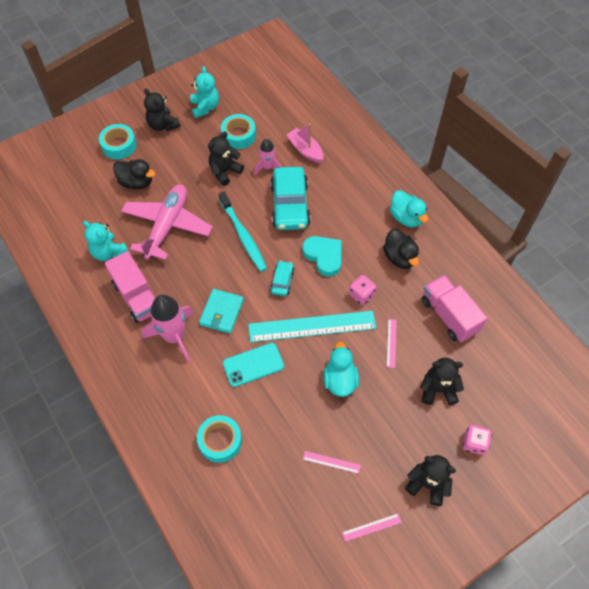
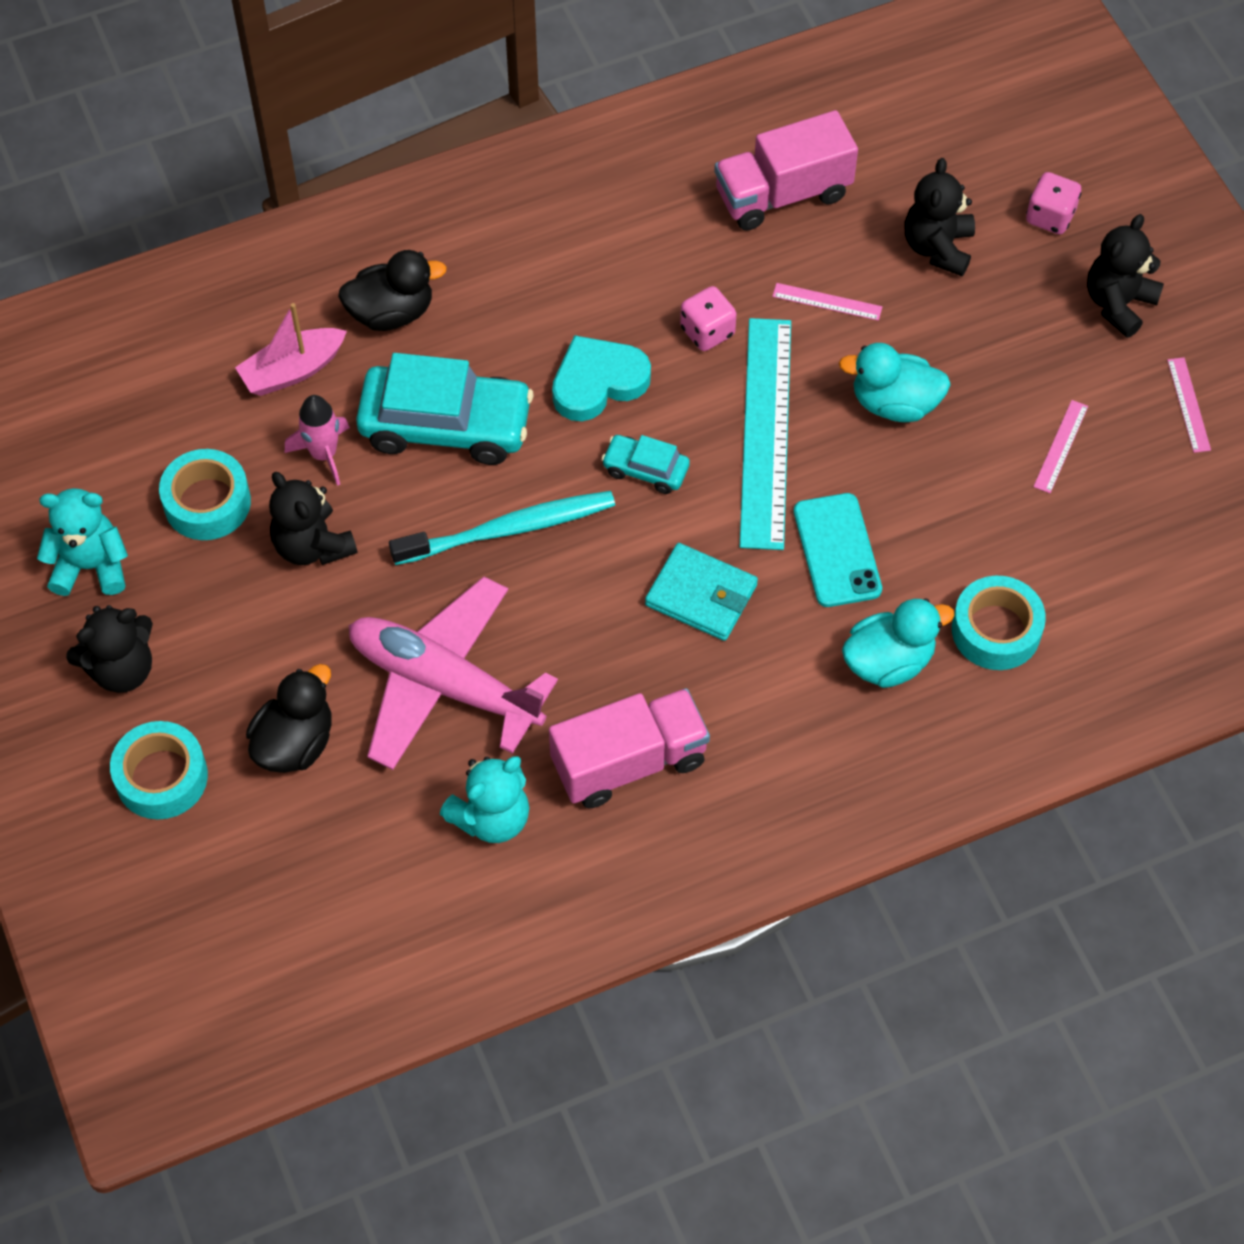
camera: 80 degrees left, 0 degrees up
pink rocket [142,295,193,362] -> none
black duck [383,229,419,269] -> black duck moved to [338,250,447,331]
turquoise duck [390,190,428,227] -> turquoise duck moved to [842,599,955,688]

